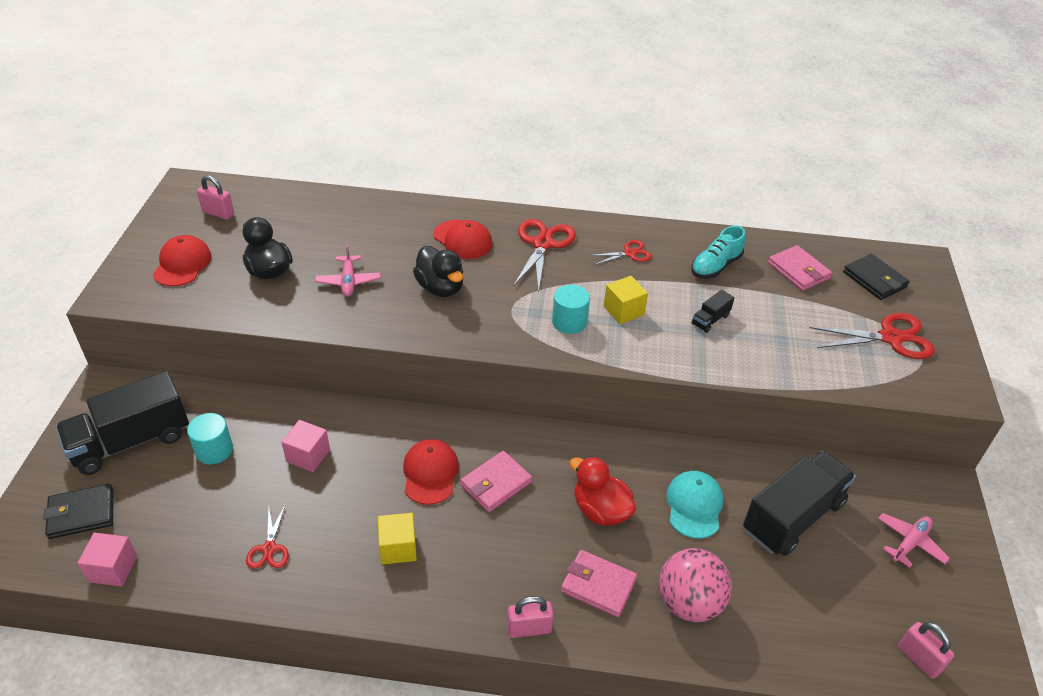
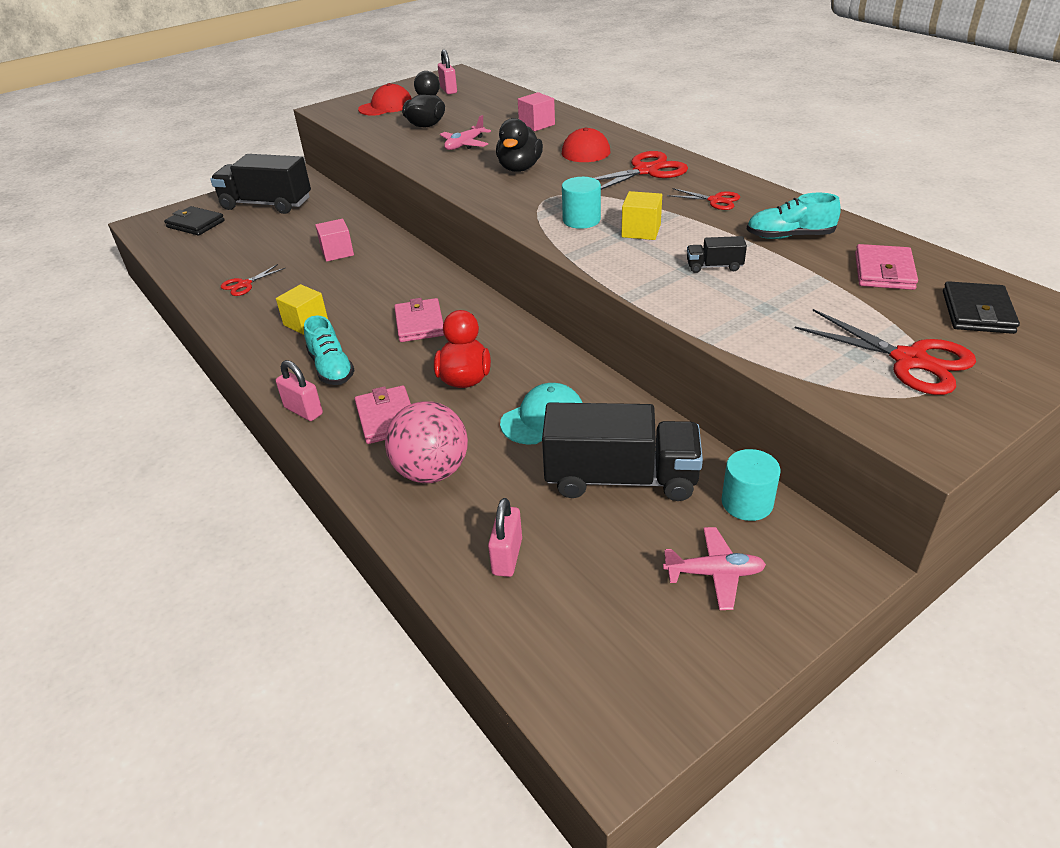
camera: 50 degrees right, 5 degrees down
pink cube [77,533,137,587] -> pink cube moved to [518,92,555,131]
turquoise cylinder [187,413,233,464] -> turquoise cylinder moved to [722,449,780,521]
red cap [403,439,459,505] -> none
pink wallet [460,451,532,512] -> pink wallet turned 75 degrees clockwise [394,298,444,342]
pink padlock [898,622,954,679] -> pink padlock moved to [488,498,522,577]
none -> turquoise shoe [304,315,355,385]

